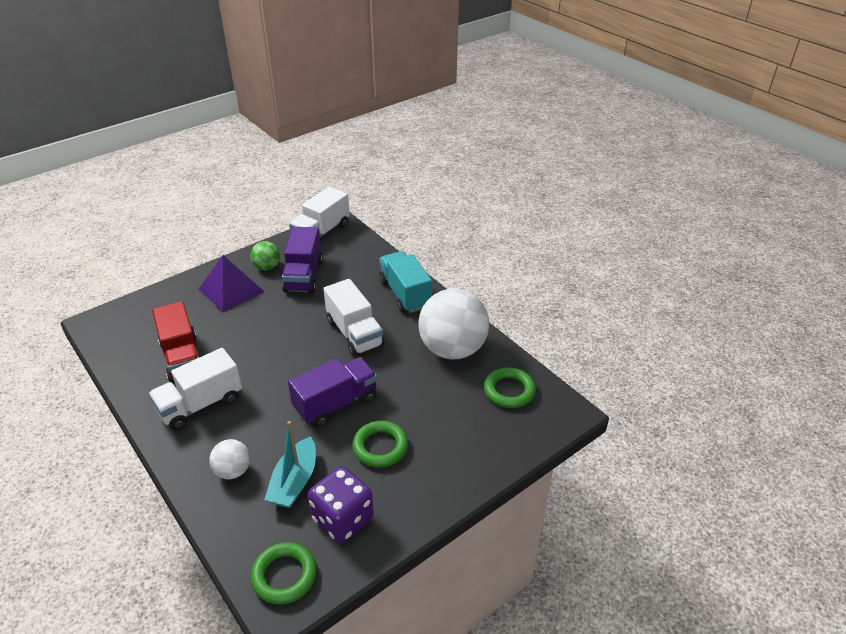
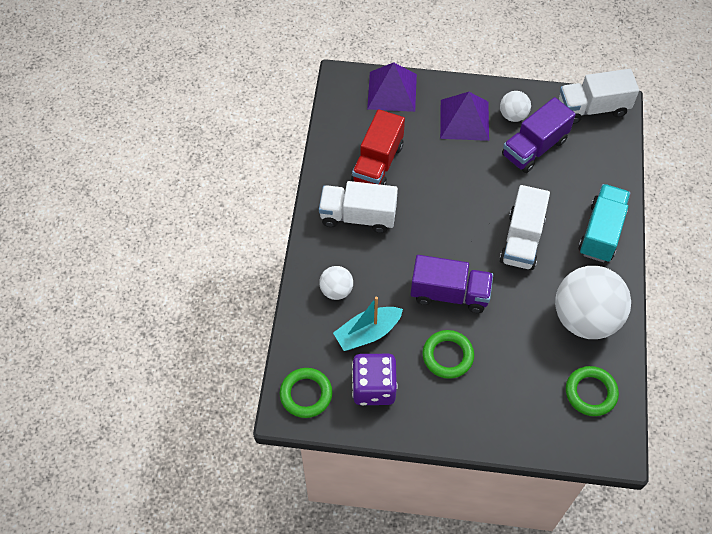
camera: 45 degrees right, 20 degrees up
green ball [251,241,280,270] -> white ball [500,91,531,122]
none -> purple pyramid [367,62,417,112]

